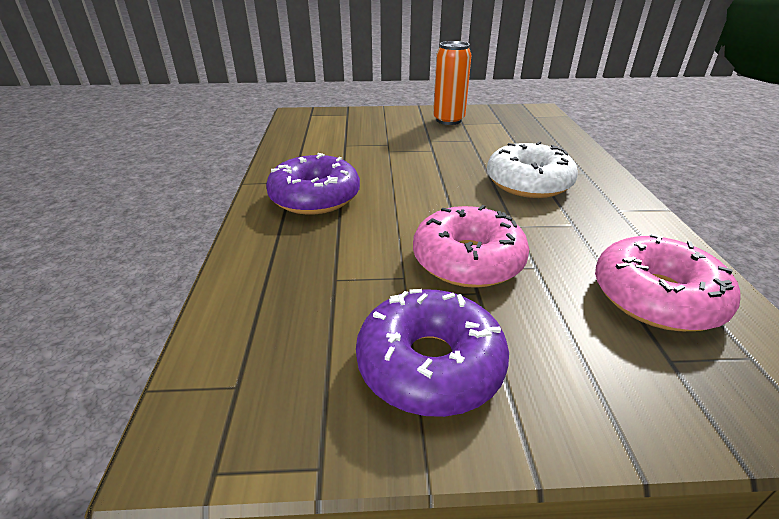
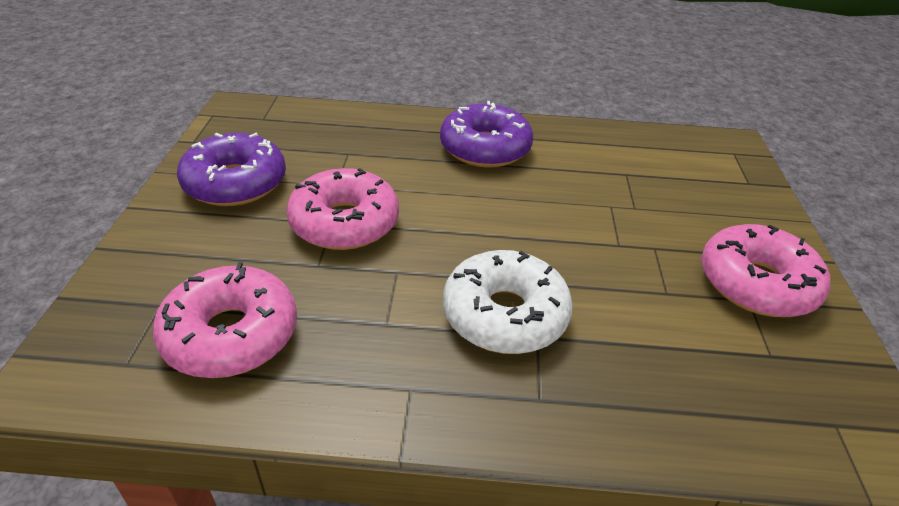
camera: 95 degrees right, 5 degrees up
orange can [433,41,471,125] -> pink donut [701,224,830,317]

